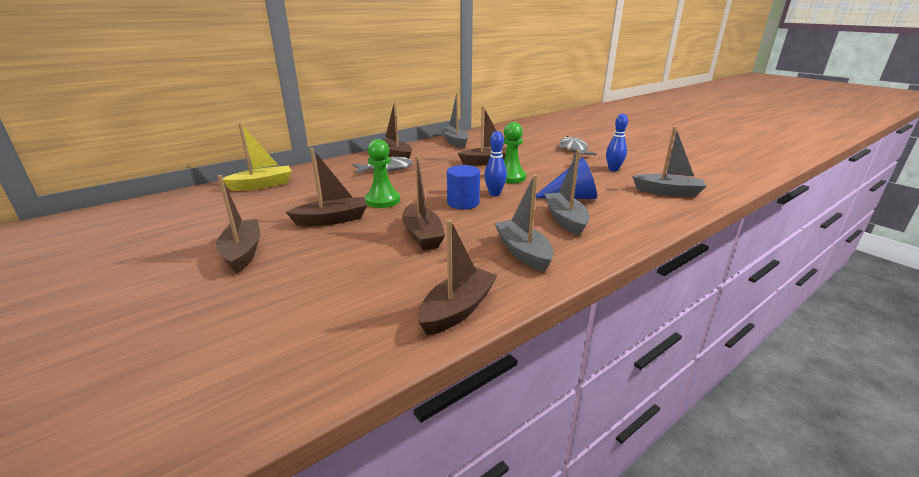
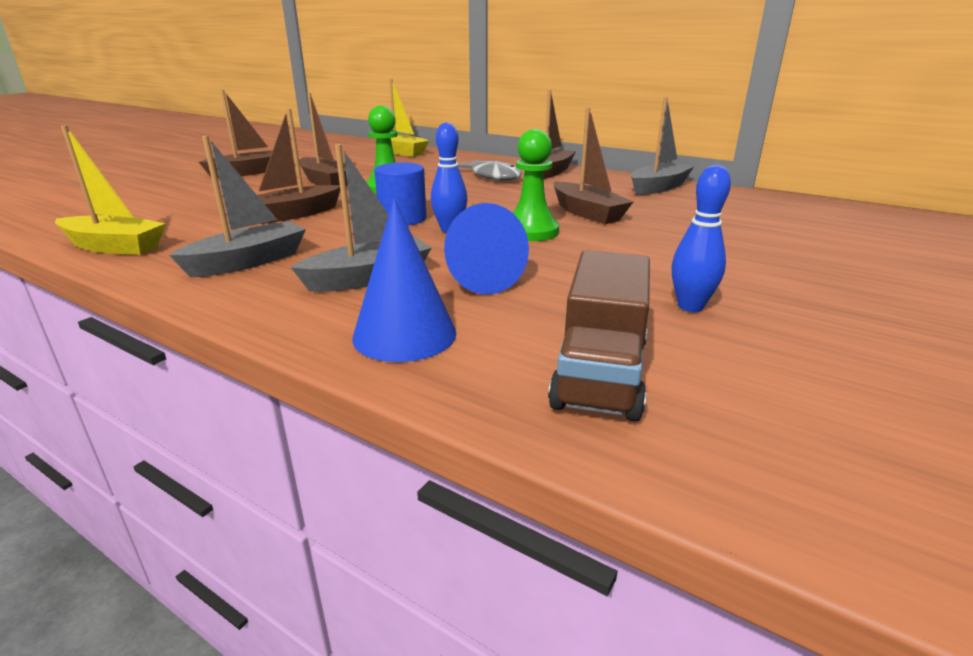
camera: 70 degrees right, 0 degrees up
brown boat [418,220,498,336] -> yellow boat [55,125,166,255]
grey fish [558,136,597,156] -> none
grey boat [632,126,707,197] -> brown truck [548,250,650,421]
none -> blue cone [352,198,456,362]

